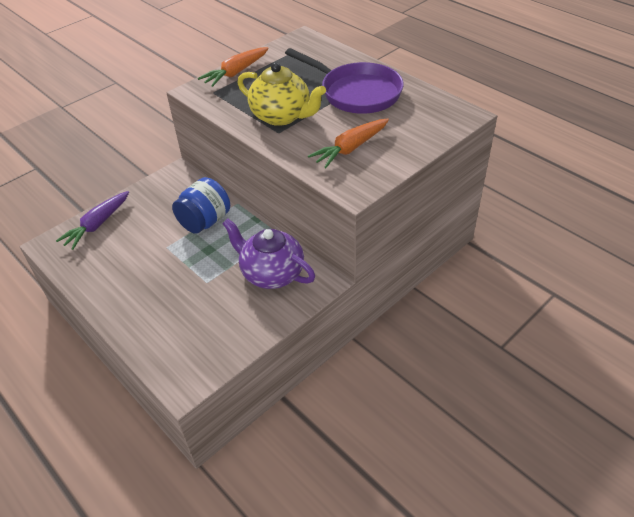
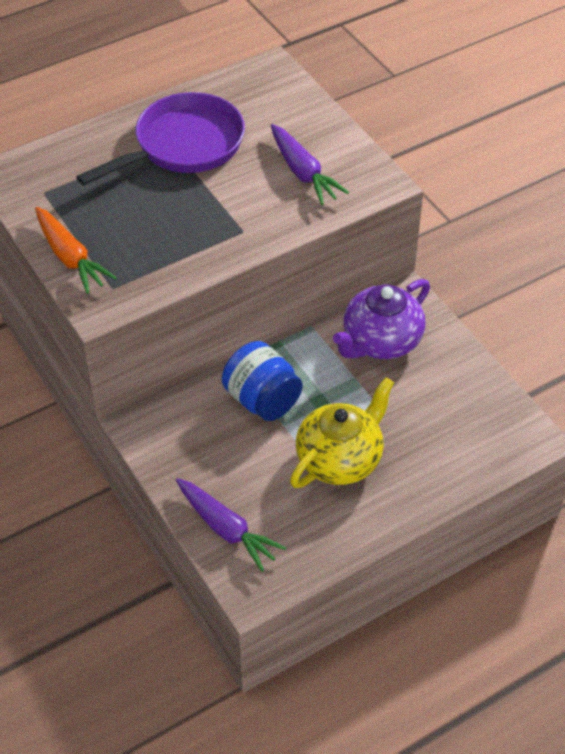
camera: 80 degrees left, 5 degrees up
yellow teapot [237,62,326,126] -> yellow teapot moved to [290,377,394,488]
orange carrot [308,119,389,168] -> purple carrot [271,124,349,205]

